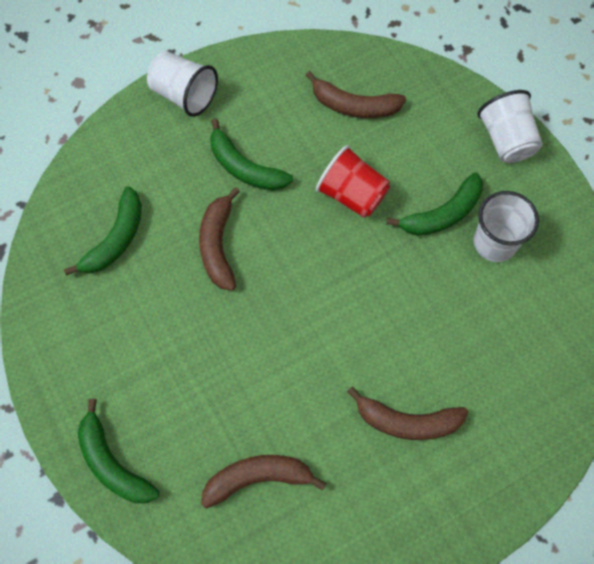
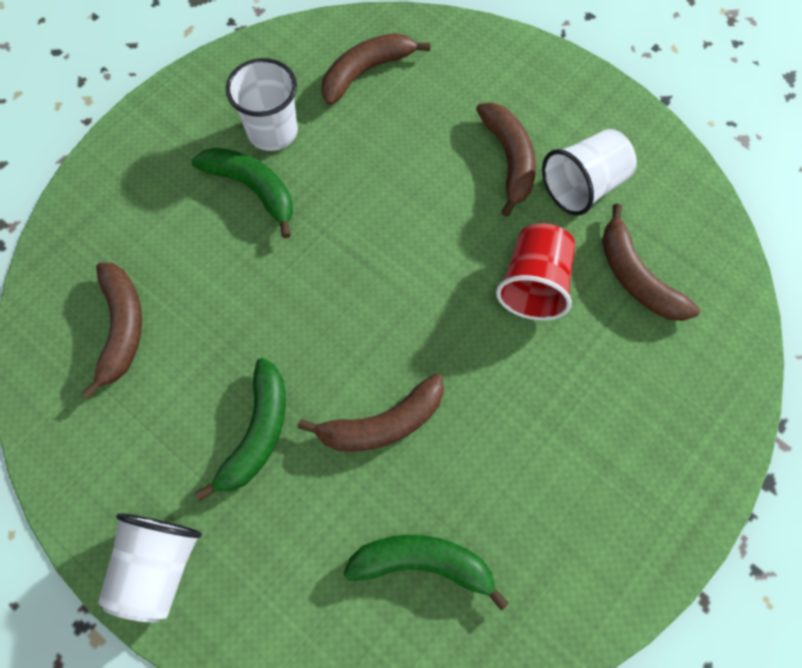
camera: 110 degrees left, 0 degrees up
green banana [78,399,159,503] -> none
red cup [316,145,390,218] -> red cup moved to [496,223,575,321]
white cup [477,90,543,163] -> white cup moved to [542,129,637,215]
none -> brown banana [321,33,430,105]

